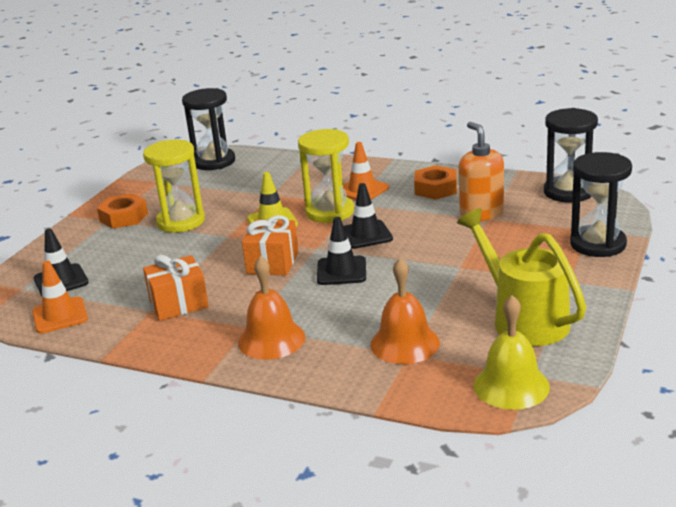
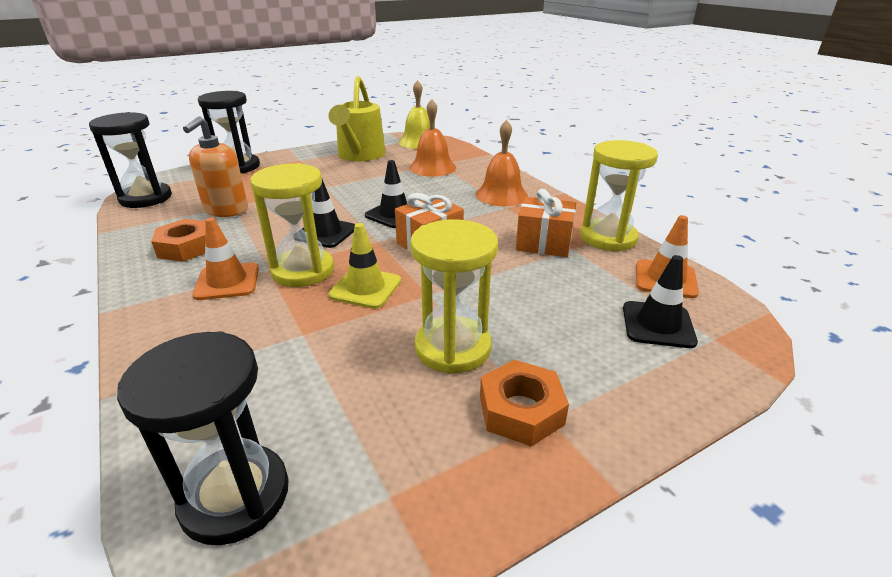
camera: 145 degrees left, 5 degrees up
none -> yellow hourglass [580,140,658,252]

